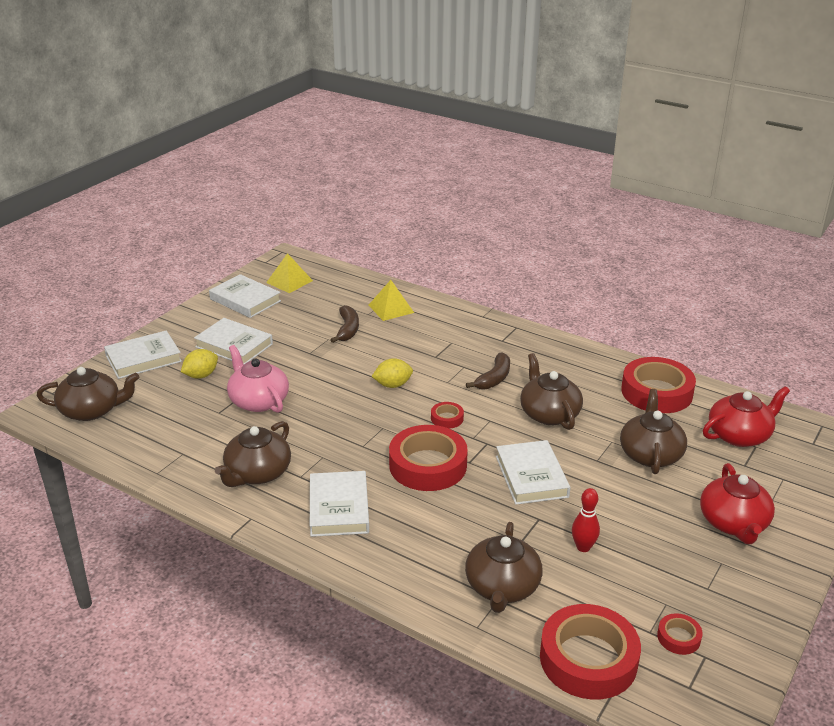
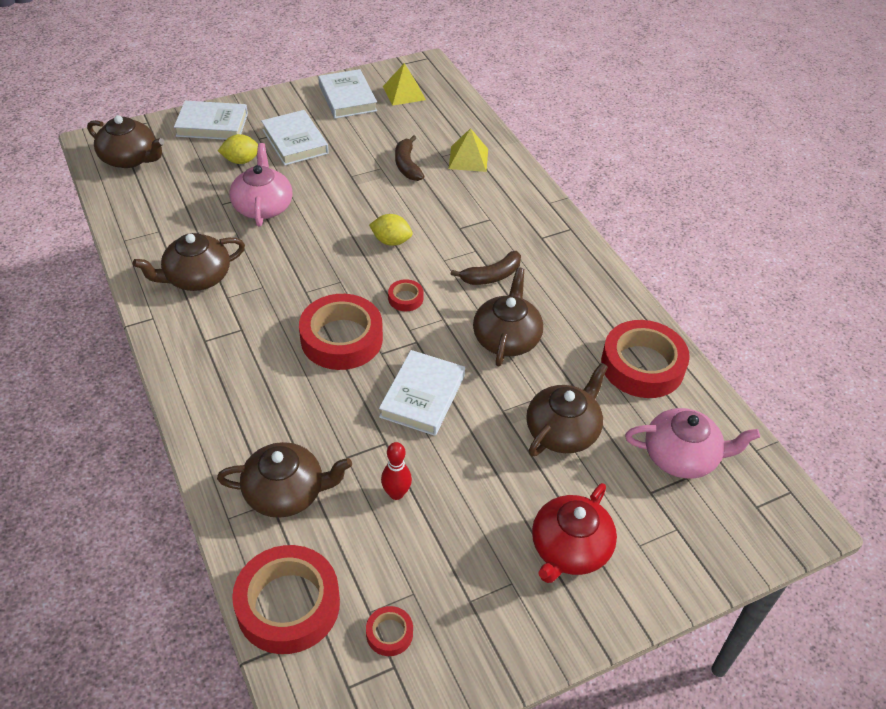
camera: 30 degrees right, 15 degrees up
white book [310,471,369,537] -> none
brown banana [331,305,359,343] -> brown banana turned 135 degrees clockwise [395,135,424,181]
brown teapot [465,522,543,613] -> brown teapot turned 135 degrees counterclockwise [217,442,352,518]
red teapot [703,386,790,447] -> pink teapot [625,408,760,478]

